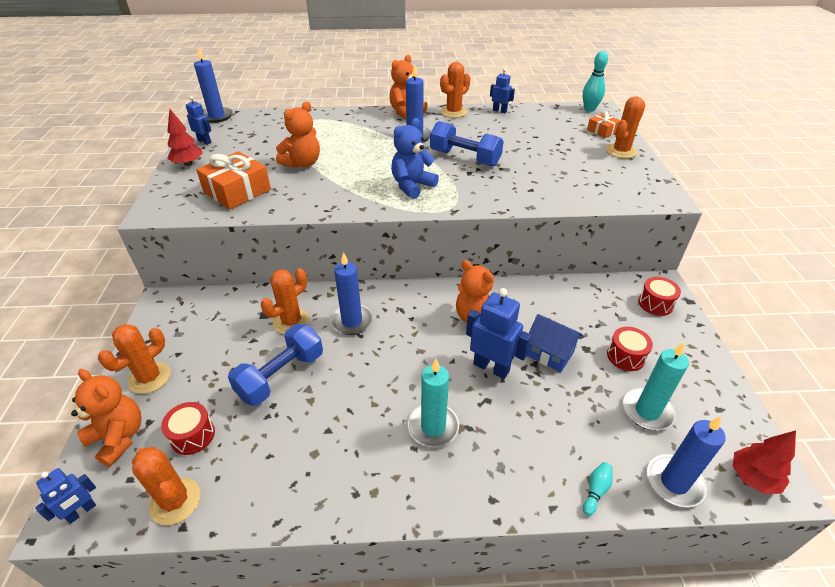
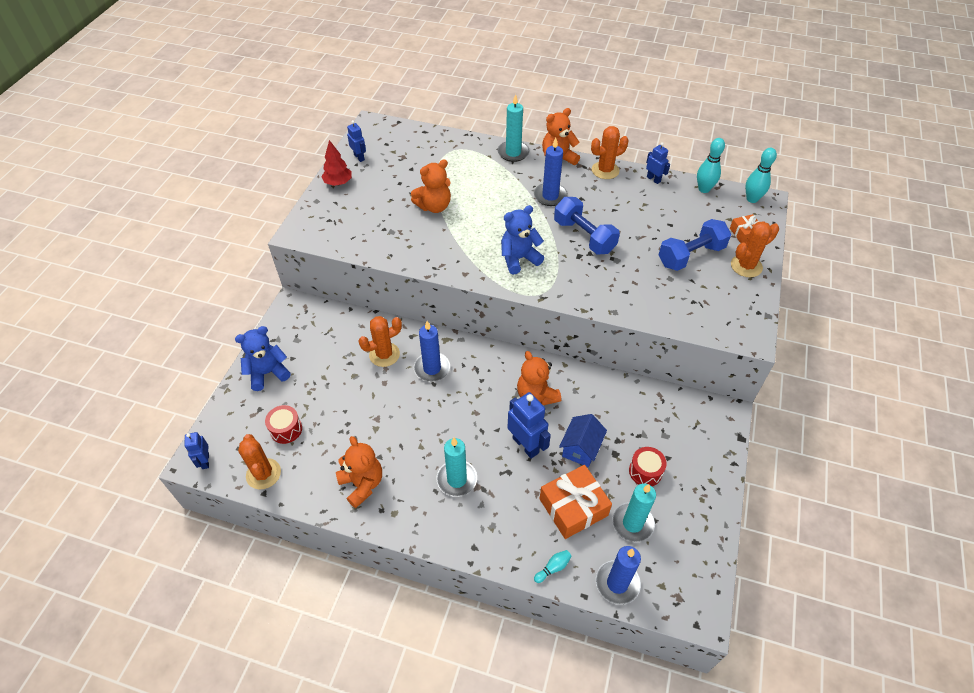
camera: 20 degrees right, 10 degrees up
blue robot [35,468,96,524] -> blue robot turned 105 degrees clockwise [184,432,209,469]
orange teddy bear [71,369,142,467] -> orange teddy bear moved to [336,436,382,508]
orange cactus [98,324,171,394] -> blue teddy bear [235,326,291,391]
blue candle [194,48,233,123] -> none
orange gift [196,151,271,209] -> orange gift moved to [540,465,612,539]
blue dumbbell [228,324,323,406] -> blue dumbbell moved to [659,219,731,271]
blue house [527,314,583,372] -> blue house turned 60 degrees clockwise [559,414,607,467]
red drum [638,277,681,316] -> none
red tree [733,430,796,494] -> none
none -> turquoise candle [498,94,529,162]
none -> turquoise bowling pin [697,138,725,193]

